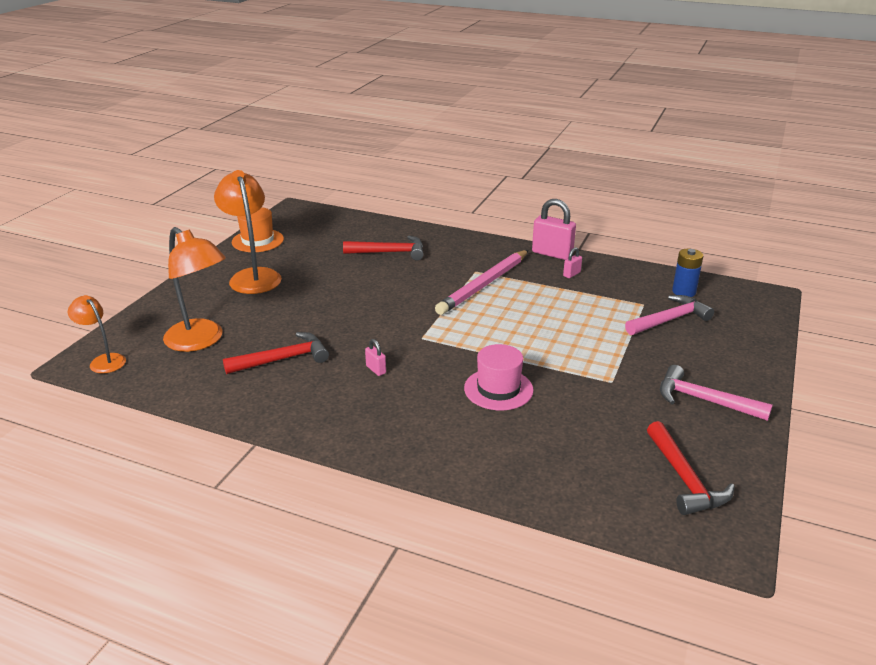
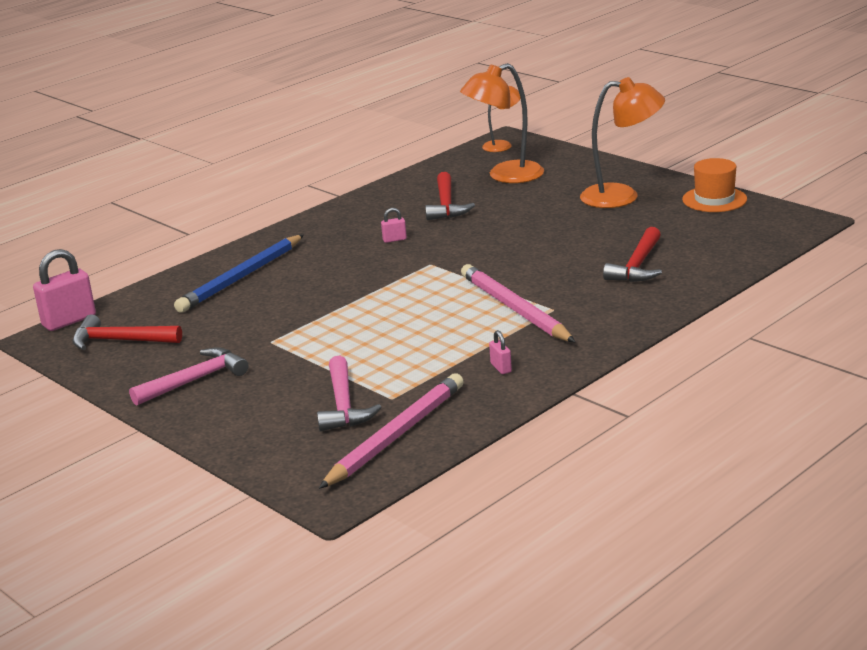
camera: 115 degrees right, 5 degrees down
pink hat [464,344,534,410] -> none
pink padlock [532,199,576,260] -> pink padlock moved to [33,249,96,331]
blue battery [672,249,703,297] -> pink pencil [318,374,464,489]
none -> blue pencil [174,235,304,313]

